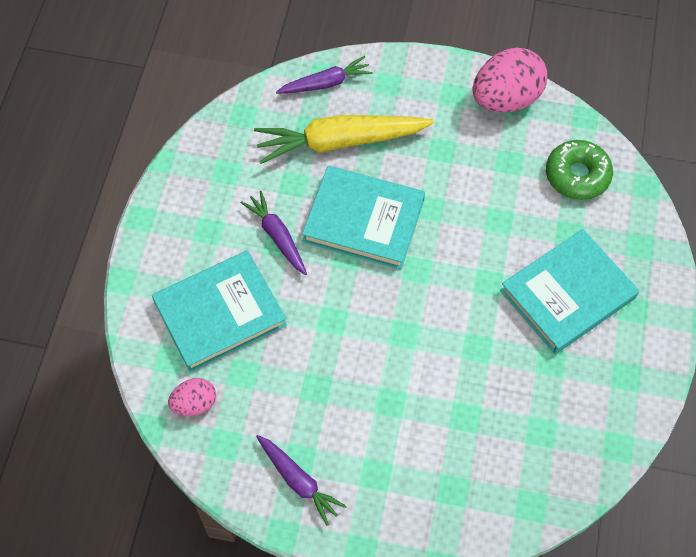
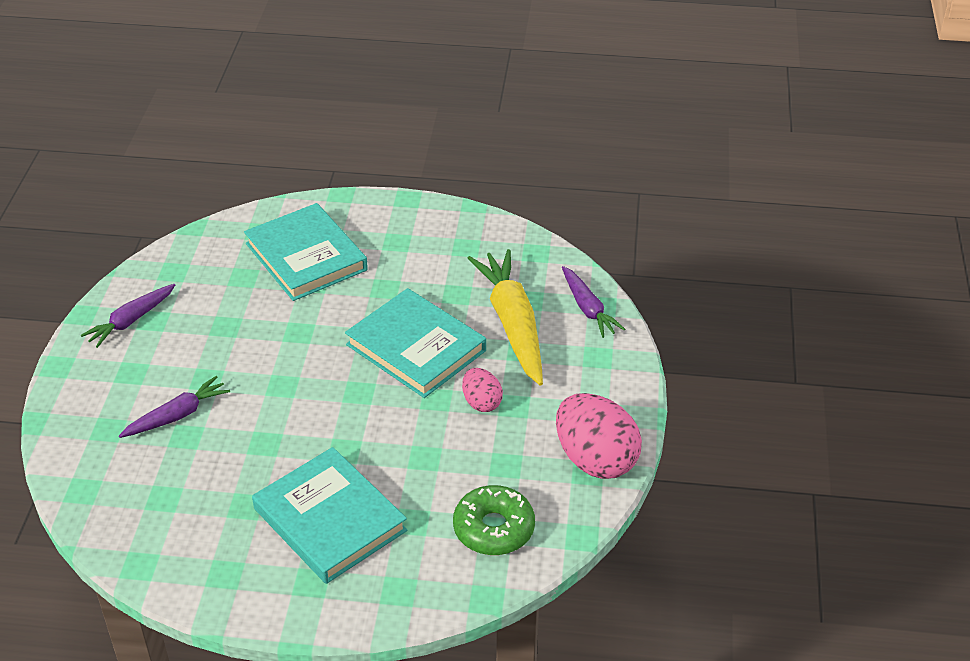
camera: 85 degrees right, 20 degrees down
pink egg [168,378,216,416] -> pink egg moved to [462,368,503,412]
purple carrot [241,191,307,275] -> purple carrot moved to [119,376,230,438]
turquoise book [302,166,425,269] -> turquoise book turned 60 degrees counterclockwise [345,288,486,398]

